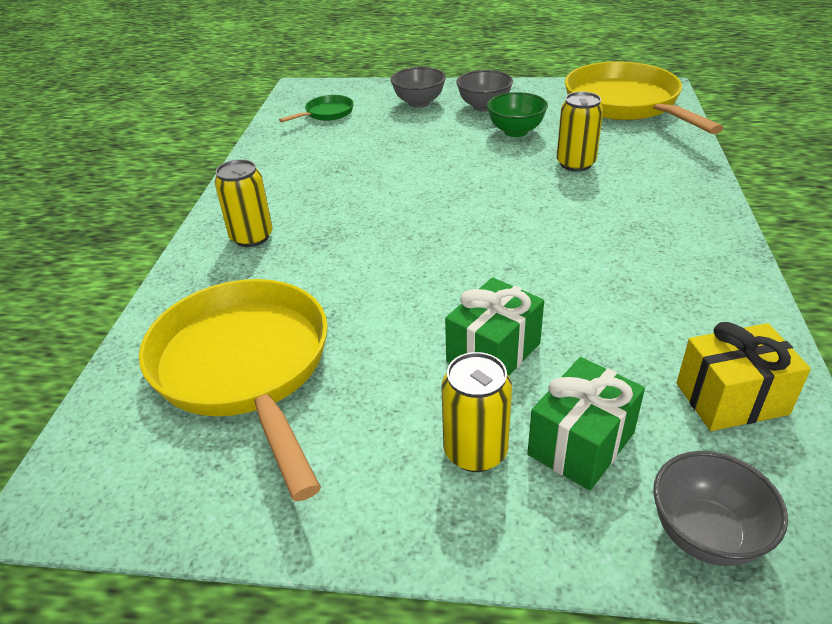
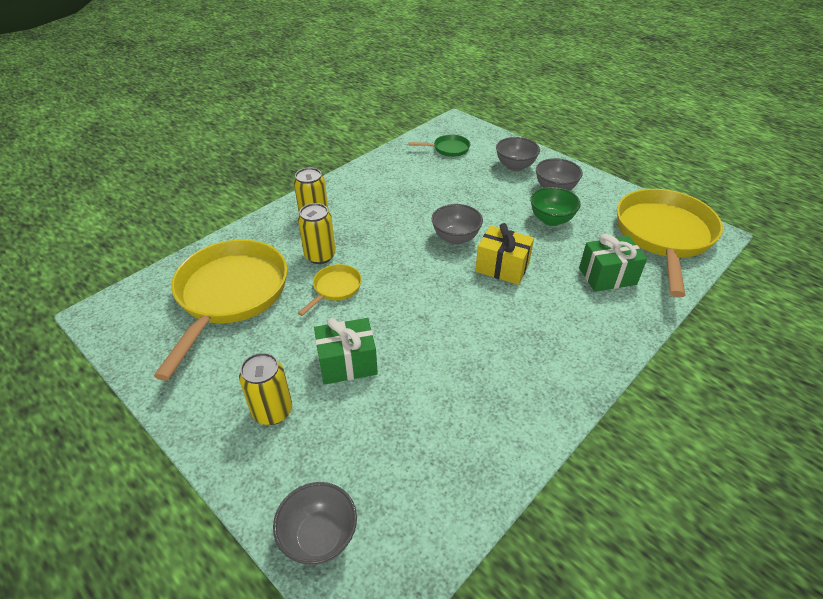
camera: 35 degrees right, 5 degrees up
green gift [527,357,645,491] -> green gift moved to [579,234,647,292]
yellow can [557,92,603,171] -> yellow can moved to [298,203,336,264]
yellow gift [677,322,811,431] -> yellow gift moved to [475,223,534,285]
none -> yellow pan [298,264,362,316]
none -> grey bowl [432,204,483,245]

